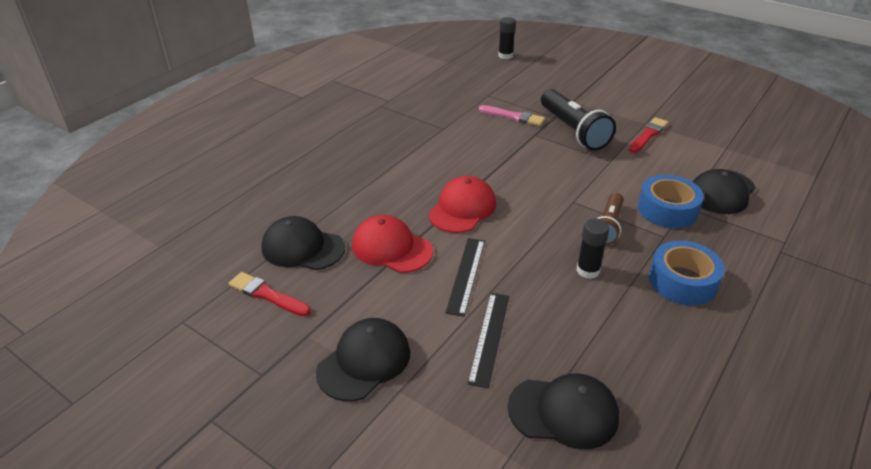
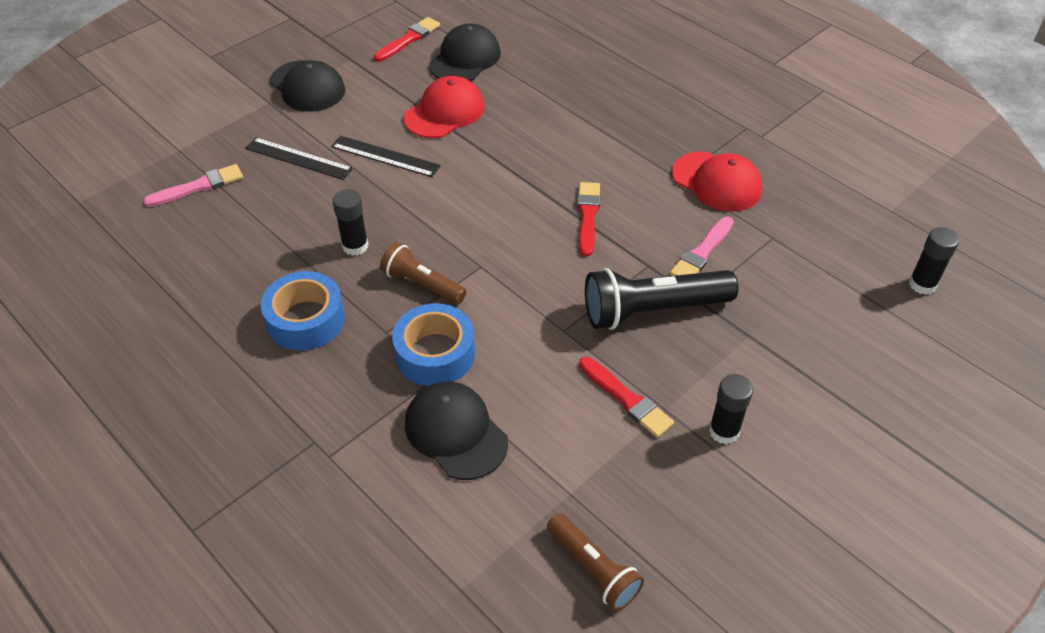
camera: 100 degrees right, 10 degrees up
red cap [428,176,496,233] -> red cap moved to [672,151,762,212]
black cap [508,373,619,449] -> pink brush [143,164,243,207]
none -> brown flashlight [547,513,644,611]
none -> red brush [577,182,600,257]
none -> black glue stick [709,374,753,444]

